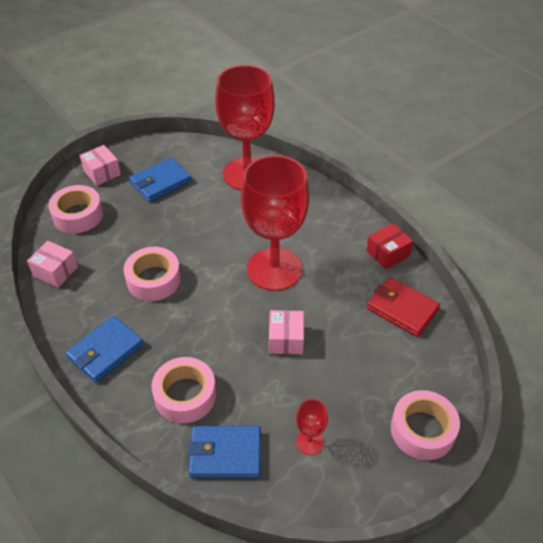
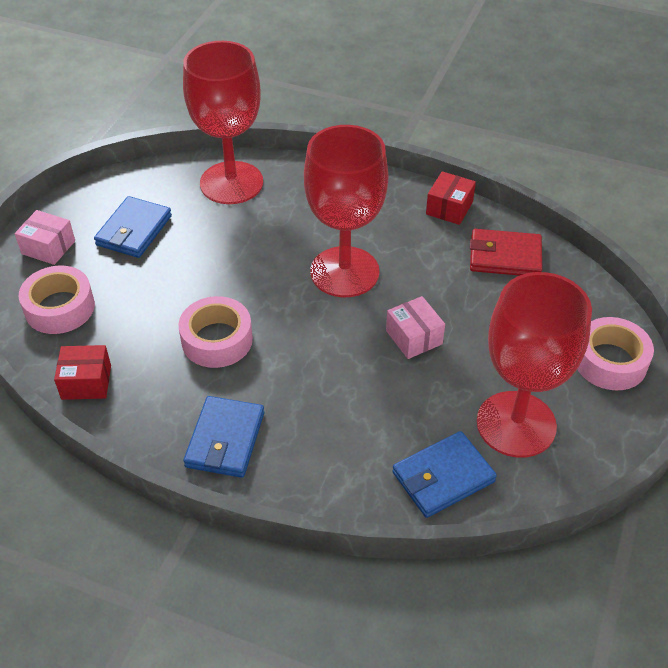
camera: 30 degrees left, 0 degrees up
pink box [27,241,78,287] -> red box [54,345,111,400]
pink tape [152,357,216,423] -> none
red goblet [296,399,328,455] -> red goblet [477,272,592,458], size x2.46

